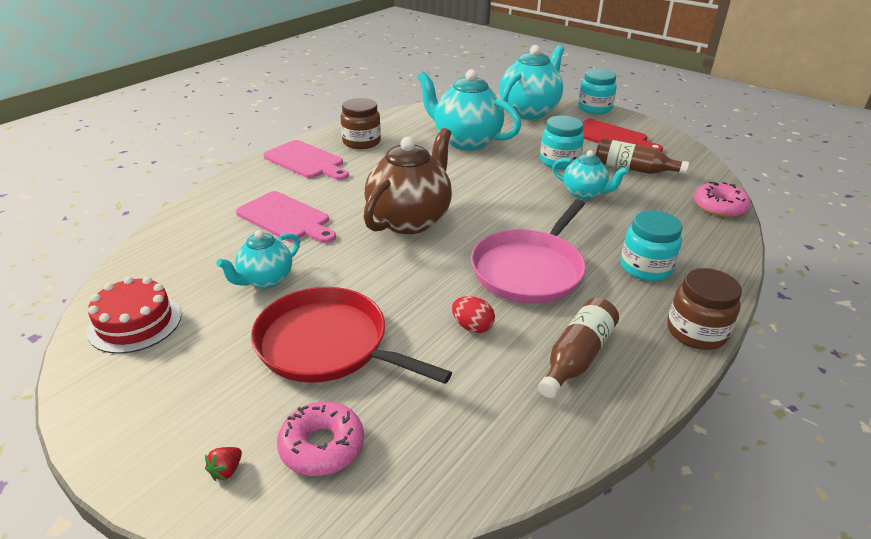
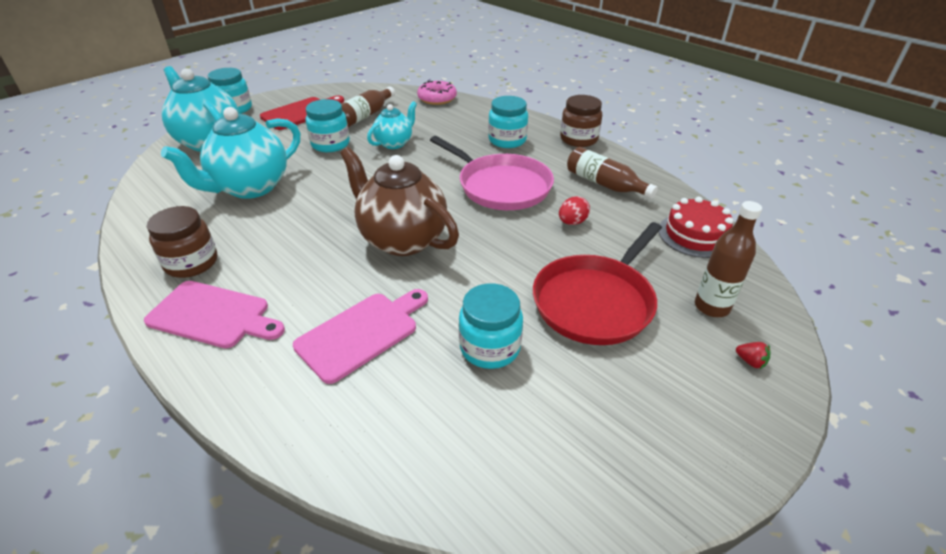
camera: 80 degrees left, 5 degrees up
red cake [87,276,181,354] -> red cake moved to [659,197,733,258]
turquoise teapot [216,230,300,289] -> turquoise jar [459,283,523,369]
pink cutting board [263,140,349,180] -> pink cutting board turned 60 degrees clockwise [144,281,285,348]
pink donut [277,402,364,476] -> brown bottle [695,201,762,317]

